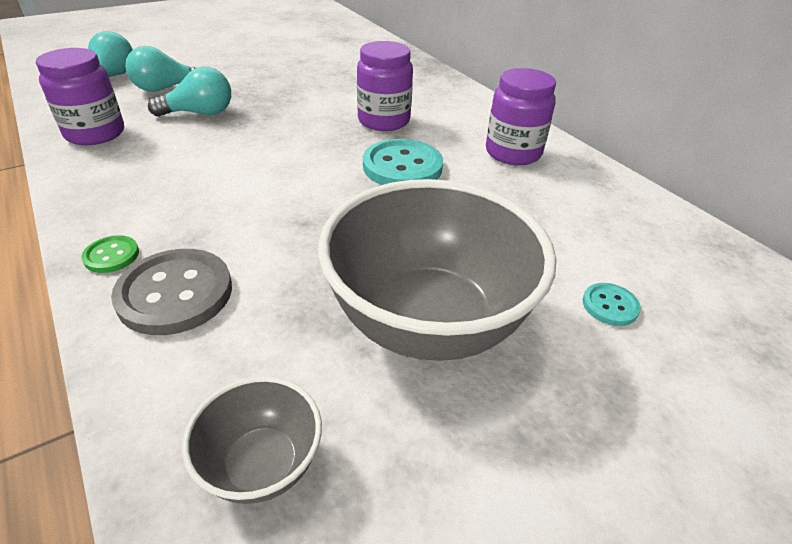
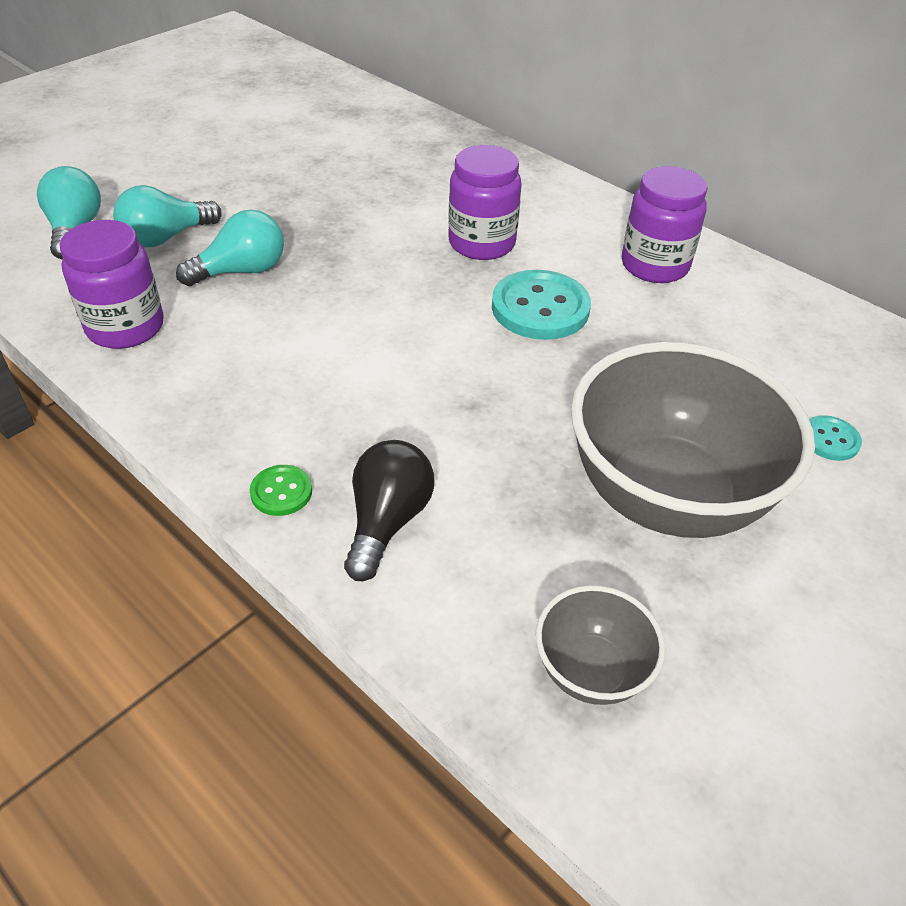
camera: 15 degrees left, 5 degrees up
grey button [111,249,232,335] -> black light bulb [344,440,434,581]

